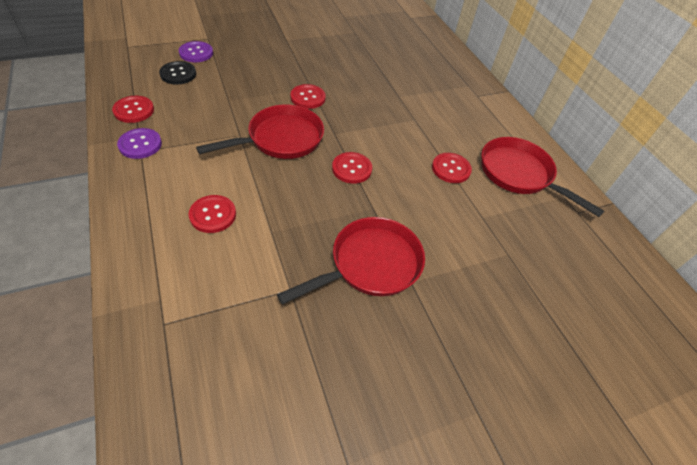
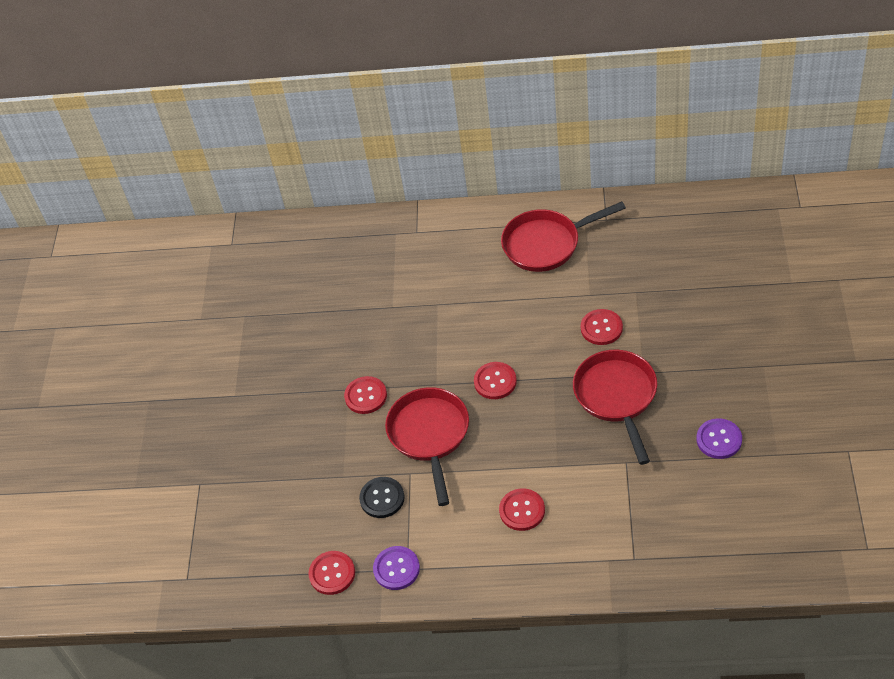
camera: 55 degrees left, 0 degrees up
black button [159,61,196,85] -> black button moved to [359,477,405,518]
purple button [179,41,213,63] -> purple button moved to [697,418,742,459]
red button [432,153,472,183] -> red button moved to [581,309,623,345]

